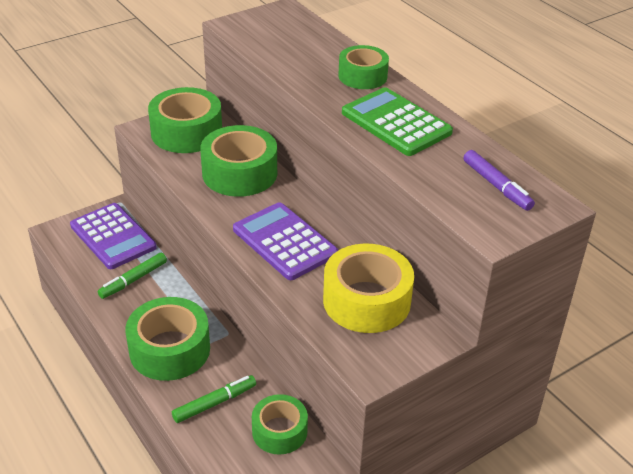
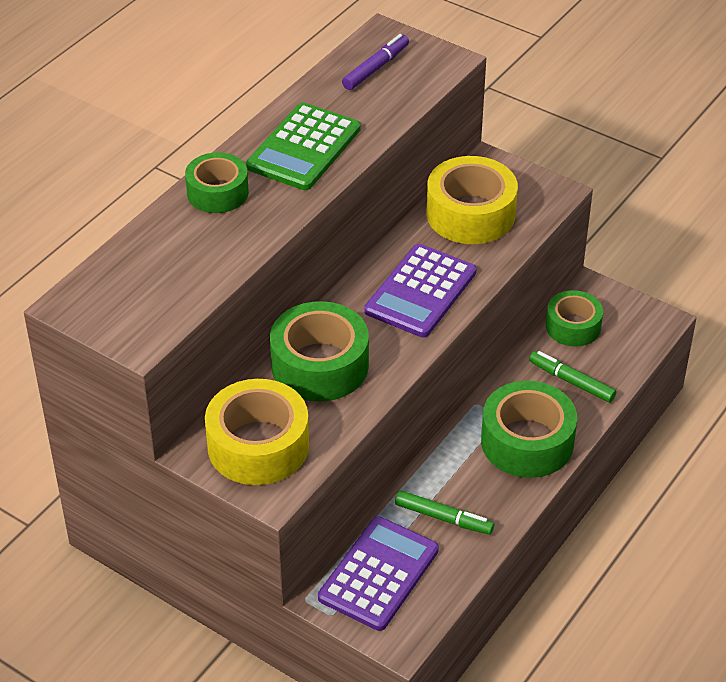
camera: 110 degrees left, 5 degrees up
green tape [148,87,222,153] -> yellow tape [205,379,309,485]

